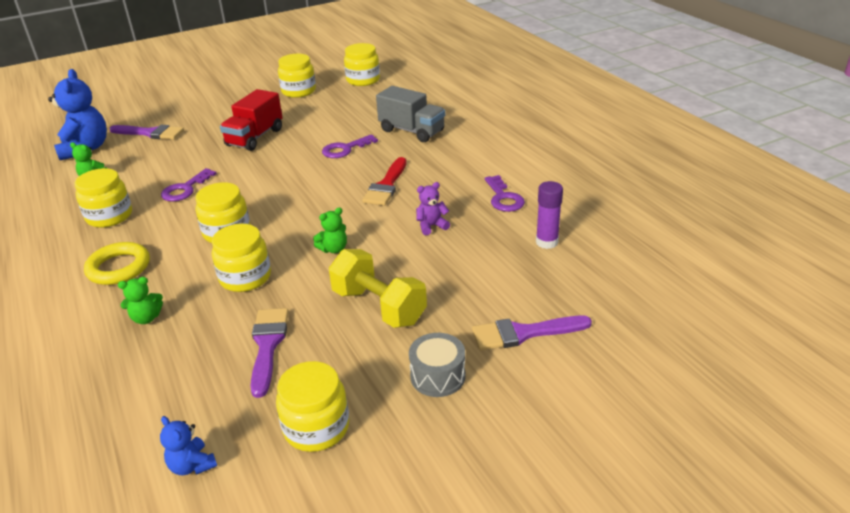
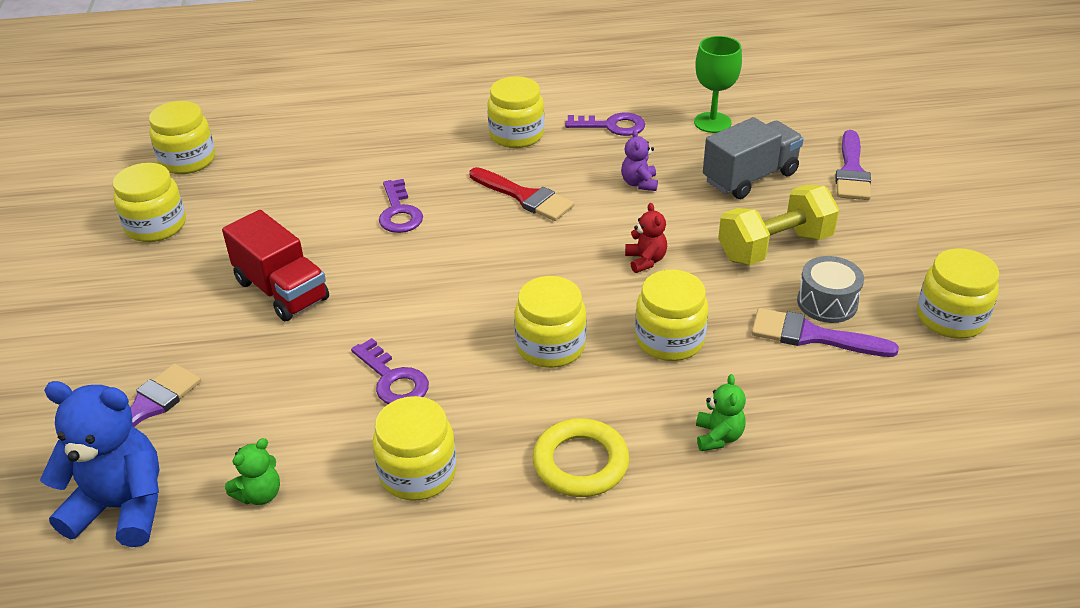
camera: 70 degrees left, 5 degrees up
blue teddy bear [160,416,217,475] -> none
green teddy bear [313,207,347,253] -> red teddy bear [625,203,667,273]
grey truck [376,86,445,142] -> grey truck moved to [703,117,804,199]
grey drum [409,333,466,397] -> grey drum moved to [797,256,864,323]
purple glue stick [536,181,563,249] -> green goblet [694,36,742,133]
none -> yellow jar [487,76,544,148]

